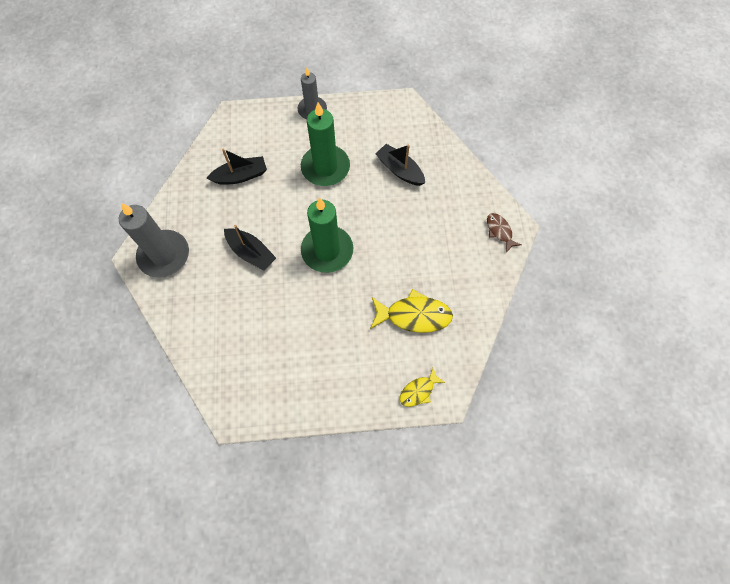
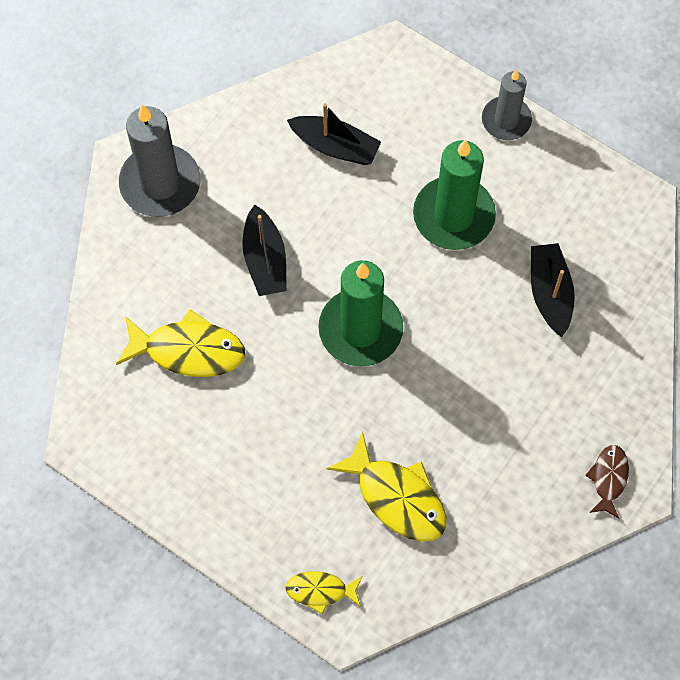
camera: 40 degrees right, 0 degrees up
none -> yellow fish [116,309,245,377]

